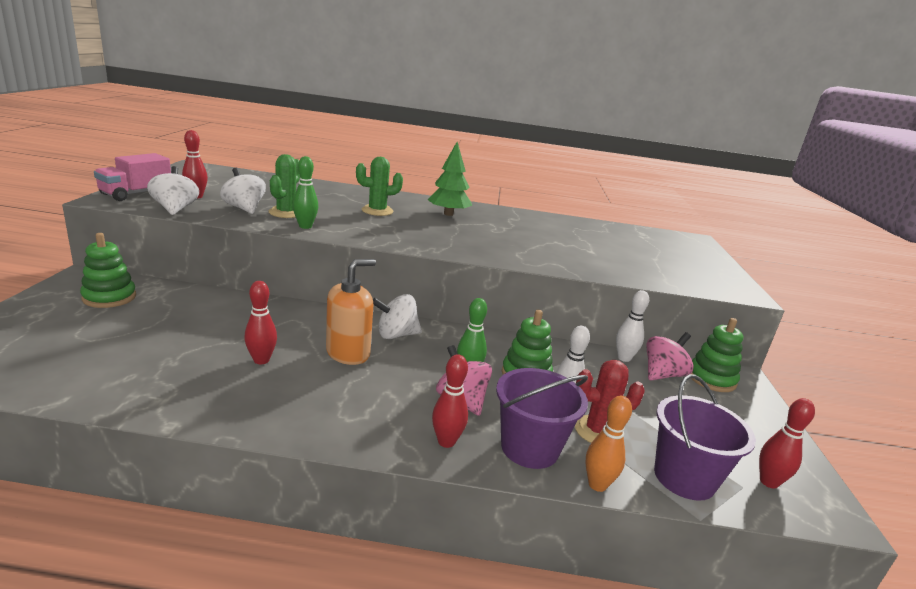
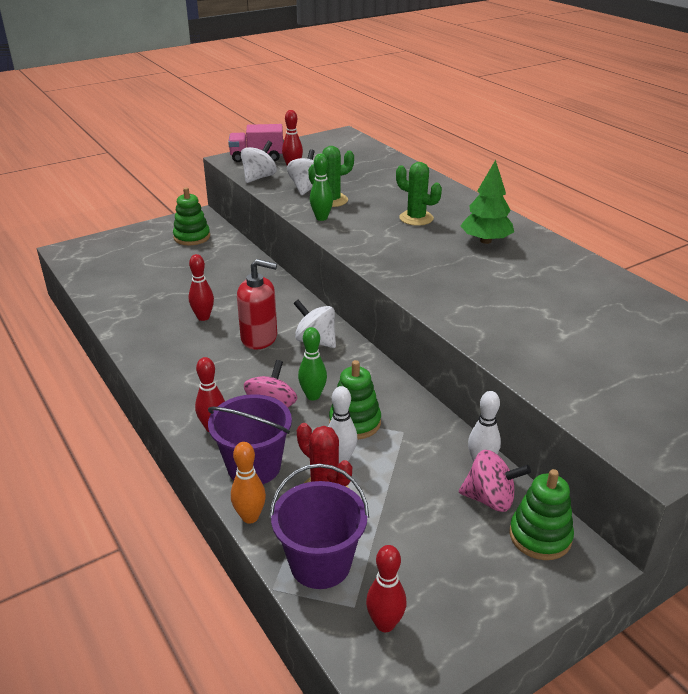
camera: 55 degrees right, 10 degrees up
orange soap dispenser [326,259,376,365] -> red soap dispenser [237,259,277,350]

